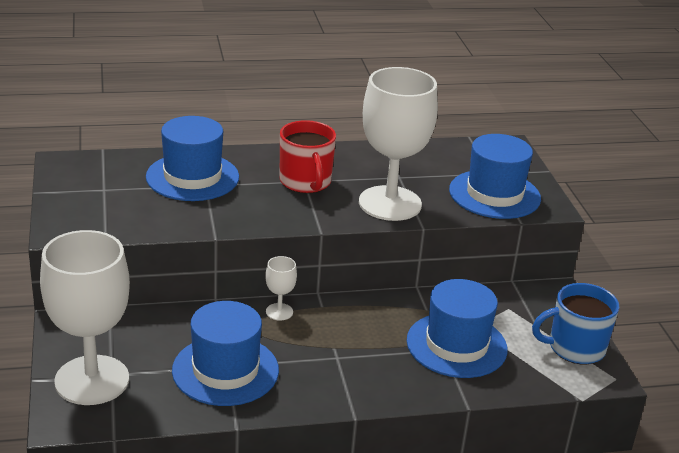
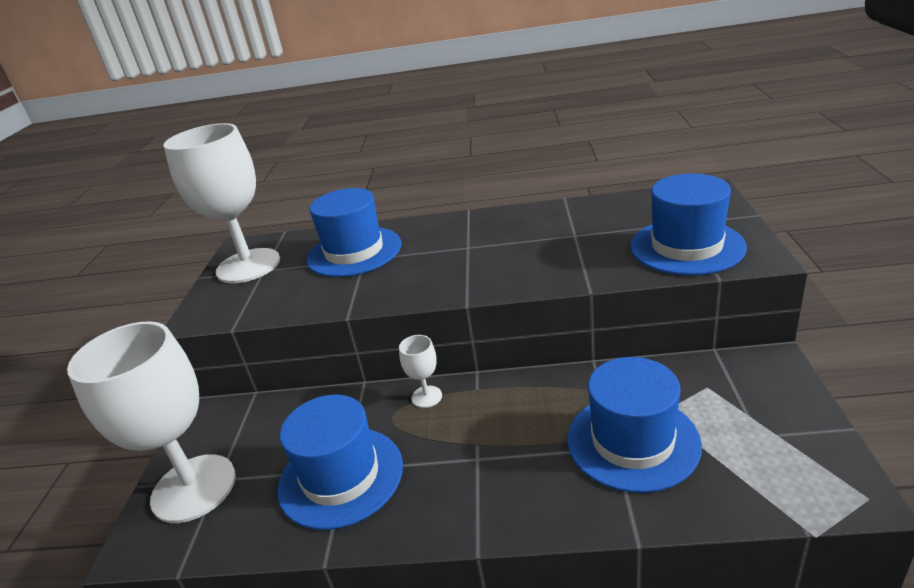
camera: 20 degrees right, 0 degrees up
red mug [280,120,336,193] -> none
white goblet [359,67,438,221] -> white goblet moved to [163,123,280,283]
blue mug [532,283,619,365] -> none

